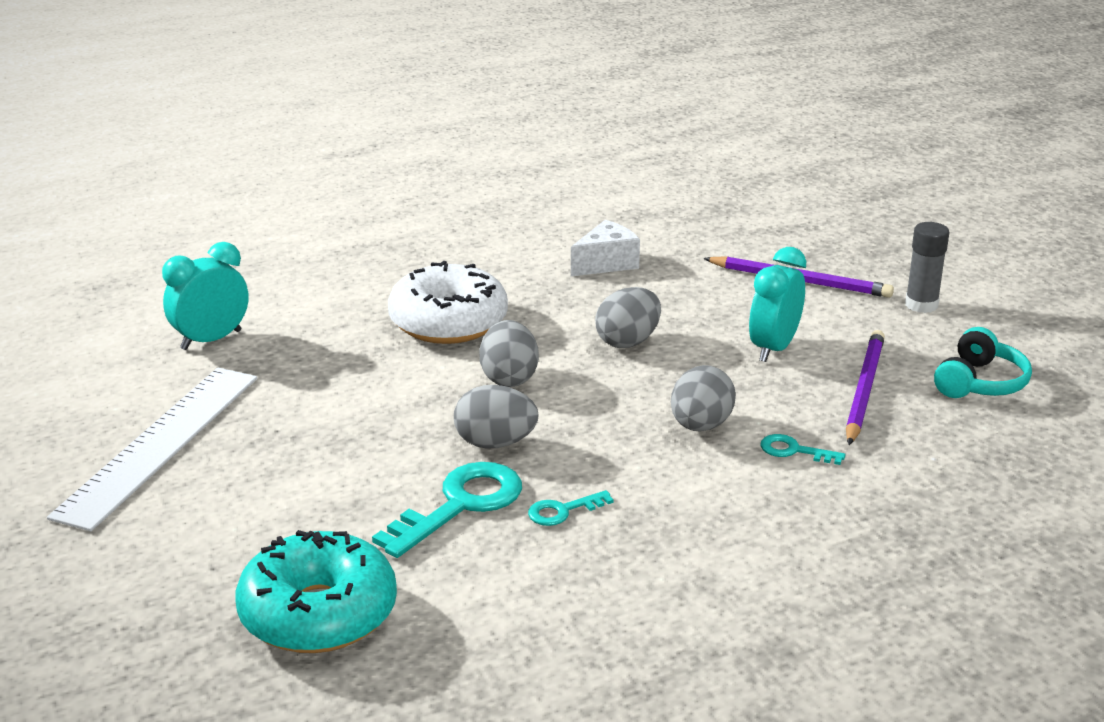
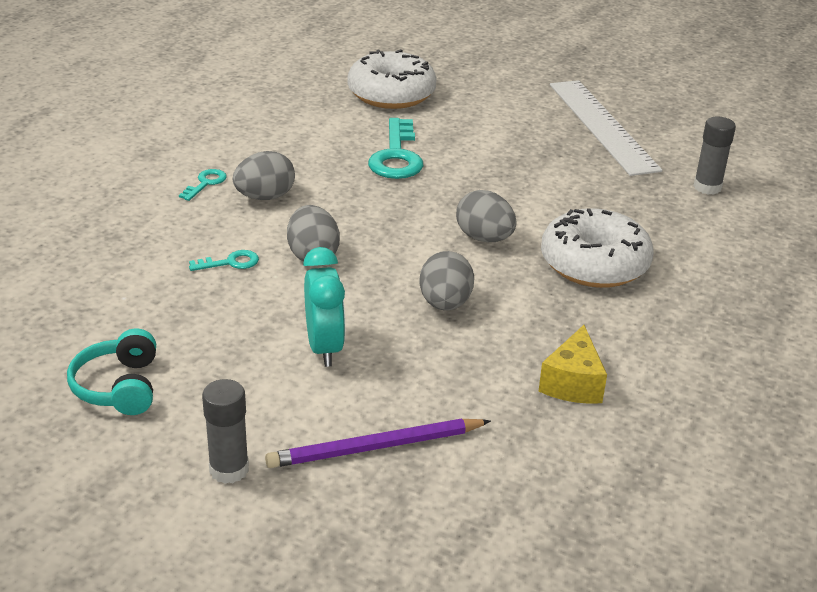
camera: 140 degrees right, 5 degrees up
turquoise clock [162,242,249,350] -> grey glue stick [693,117,736,195]
turquoise donut [235,530,397,653] -> white donut [347,49,437,109]
grey egg [454,385,539,449] -> grey egg moved to [233,151,295,200]
turquoise key [528,490,614,526] -> turquoise key moved to [179,169,227,201]
white cheese [571,220,640,276] -> yellow cheese [539,325,607,404]
purple pencil [846,330,885,445] -> none

